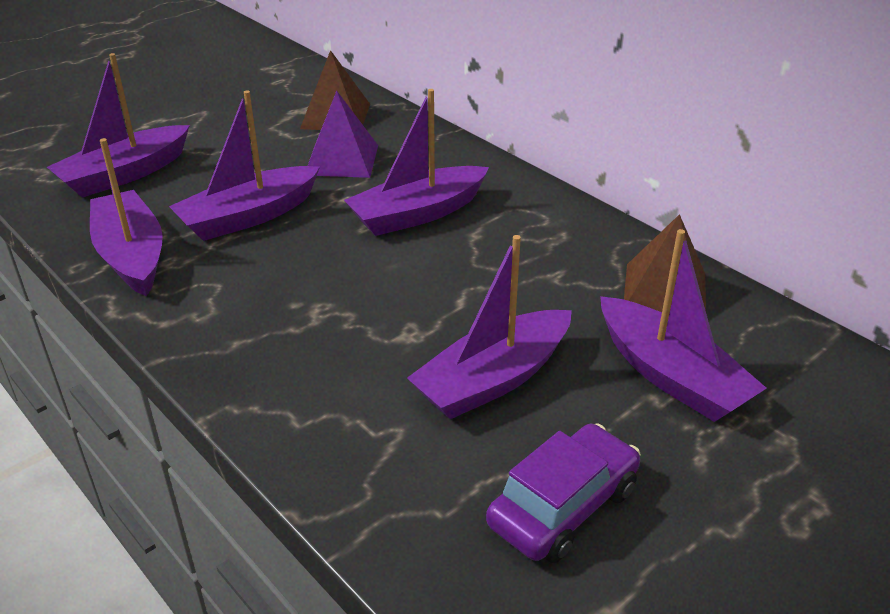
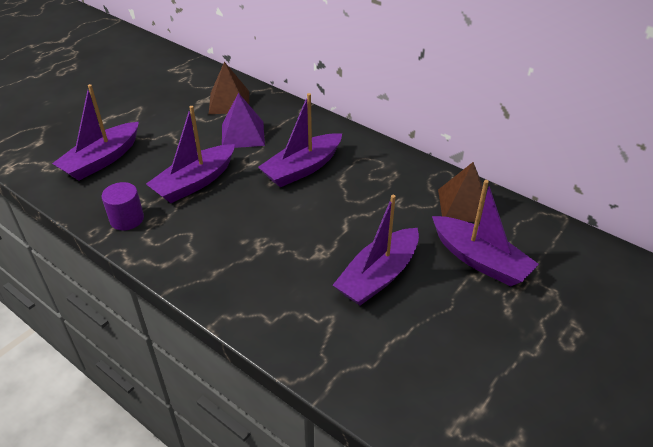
camera: 10 degrees left, 5 degrees up
purple boat [90,138,163,296] -> purple cylinder [102,182,144,231]
purple car [486,424,641,563] -> none

